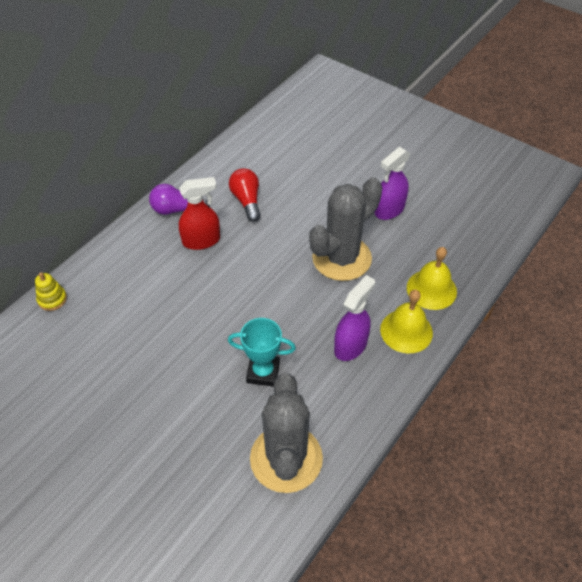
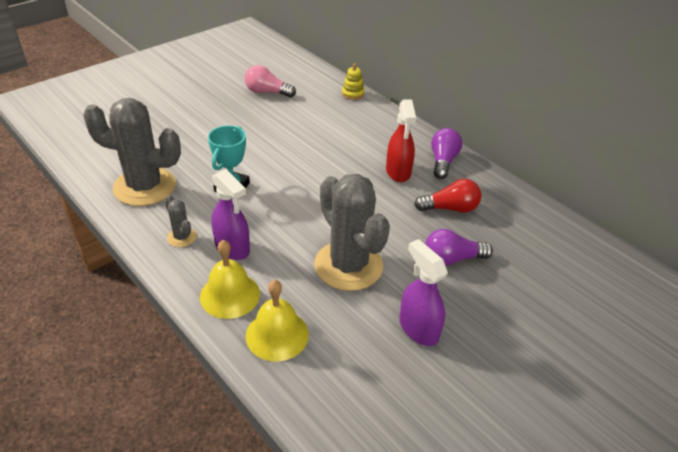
camera: 100 degrees right, 10 degrees down
none -> grey cactus [164,195,197,247]
none -> pink light bulb [245,65,296,97]
none -> purple light bulb [425,229,493,266]

